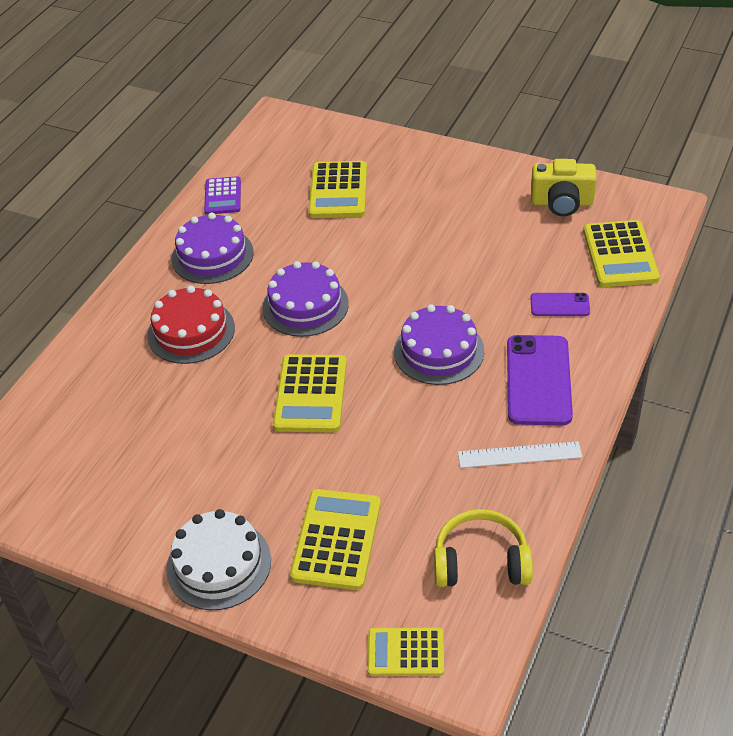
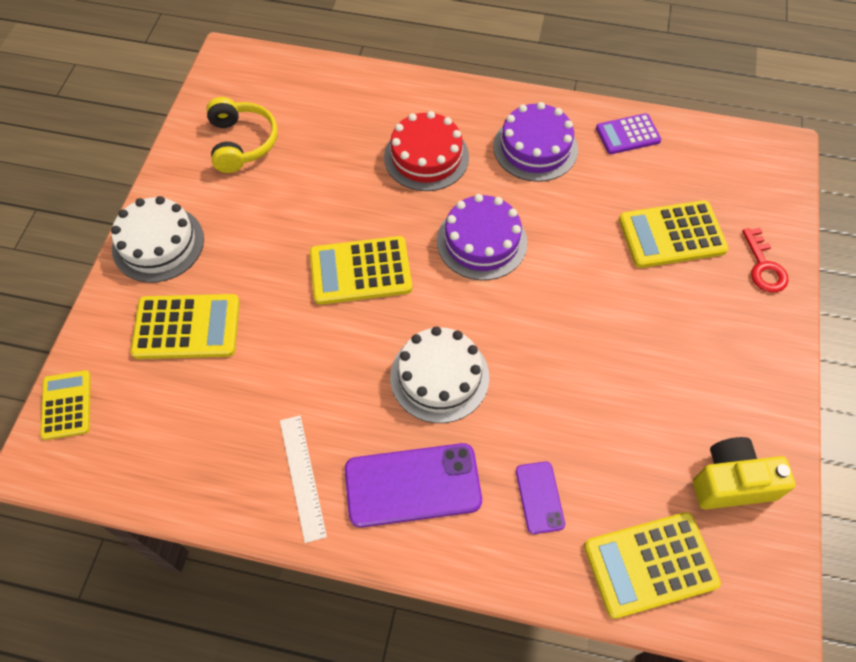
camera: 75 degrees right, 15 degrees up
purple cake [394,304,485,385] -> white cake [390,326,489,423]
yellow headphones [434,509,533,587] -> yellow headphones moved to [206,97,278,173]
yellow camera [531,159,597,216] -> yellow camera turned 90 degrees clockwise [693,437,796,509]
none -> red key [742,228,789,293]

